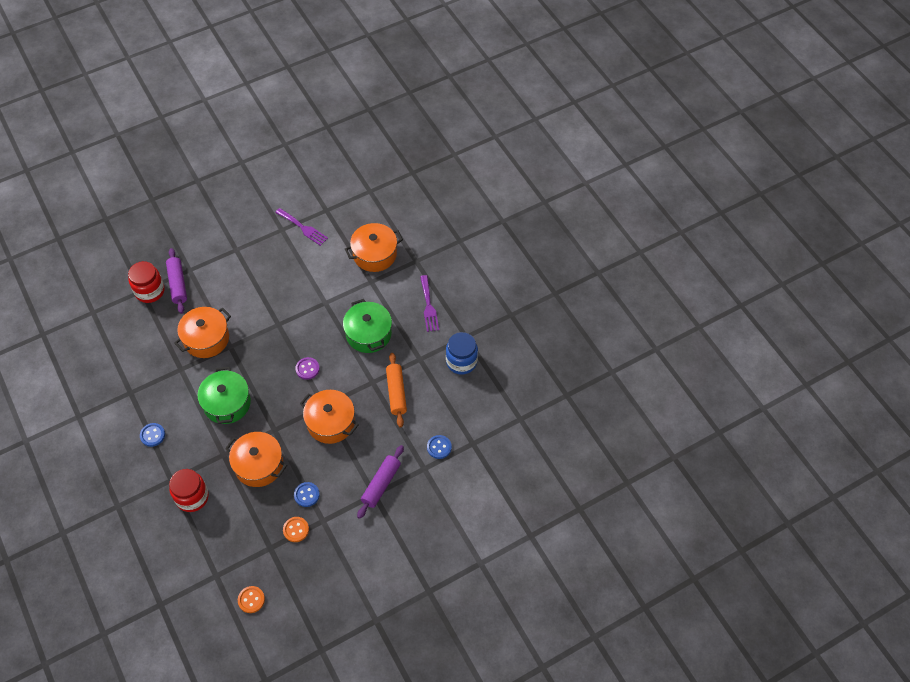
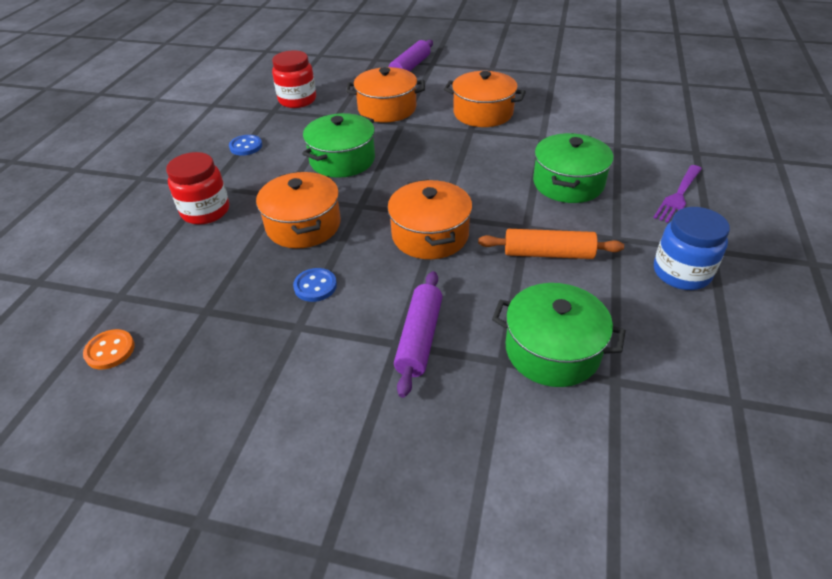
camera: 45 degrees right, 15 degrees down
red jar [128,261,165,303] -> red jar moved to [272,50,316,108]
purple fork [275,208,328,246] -> none
orange button [283,517,309,542] -> none
purple button [295,357,320,380] -> none
orange pot [345,223,403,272] -> orange pot moved to [444,71,526,127]
purple rolling pin [357,445,404,519] -> purple rolling pin turned 60 degrees counterclockwise [394,271,442,398]
orange rolling pin [386,353,407,427] -> orange rolling pin turned 60 degrees clockwise [478,229,624,259]
blue button [427,435,452,459] -> green pot [492,283,626,387]

